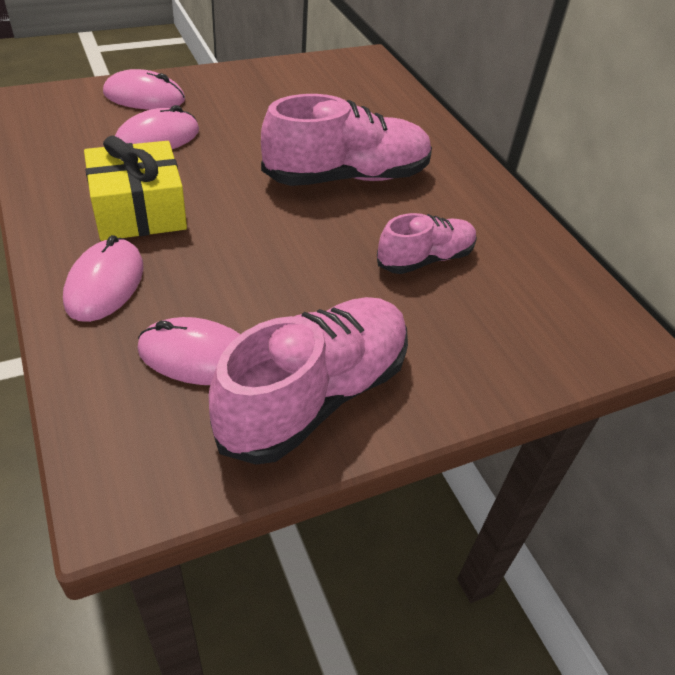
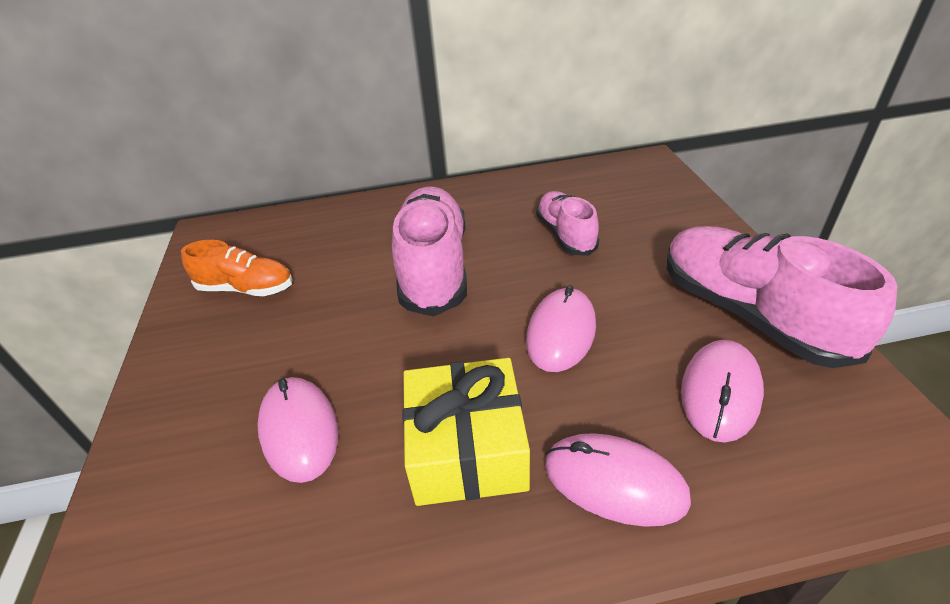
camera: 70 degrees left, 5 degrees down
pink mouse [103,69,185,110] -> pink mouse moved to [526,285,596,372]
none -> orange shoe [181,240,293,296]

